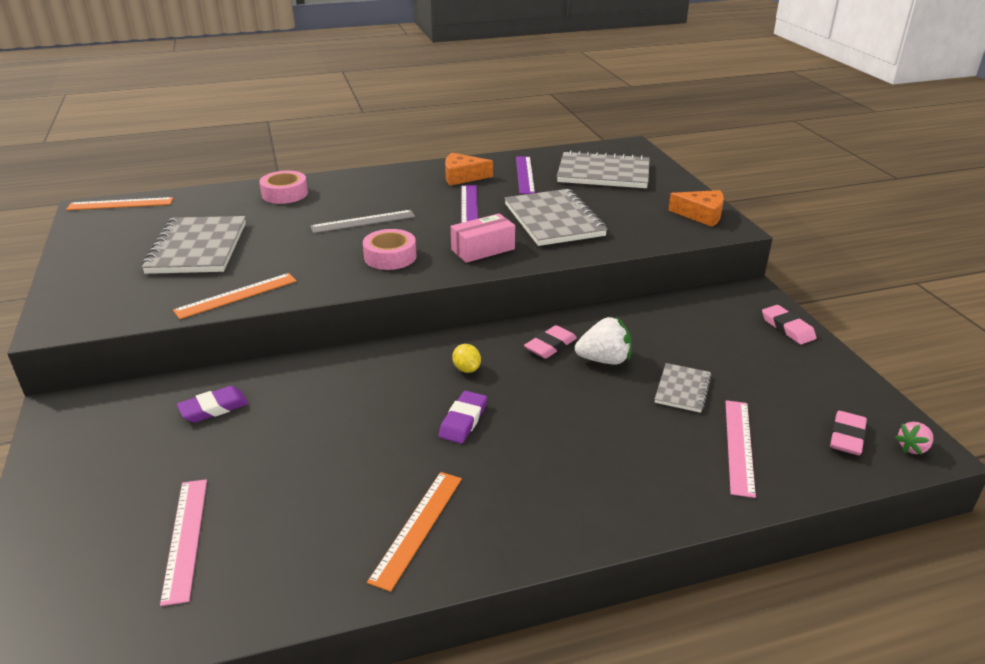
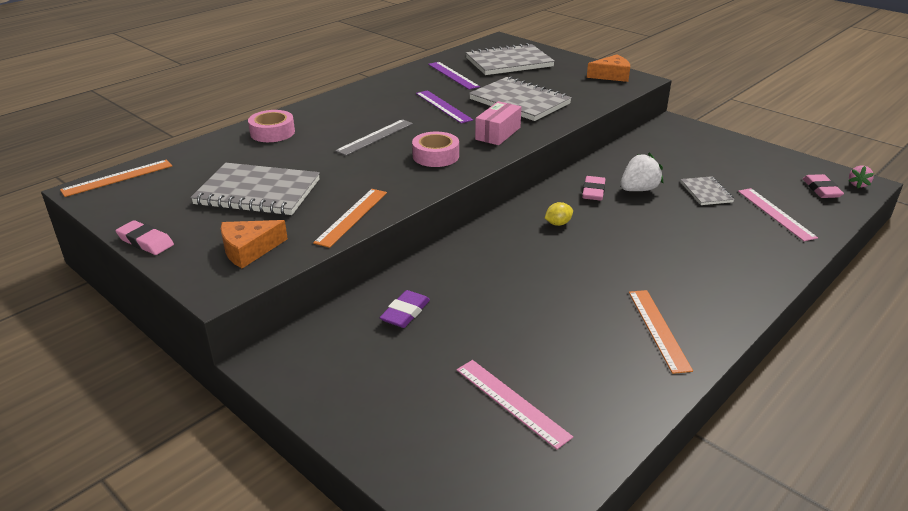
camera: 30 degrees left, 0 degrees up
grey notebook [142,216,246,274] -> grey notebook turned 45 degrees counterclockwise [190,163,320,215]
purple eraser [438,391,487,444] -> none
orange cheese [445,153,493,186] -> orange cheese moved to [221,220,288,268]
yellow lemon [452,344,481,373] -> yellow lemon turned 60 degrees counterclockwise [545,202,573,226]
pink eraser [762,305,816,345] -> pink eraser moved to [115,220,174,255]

